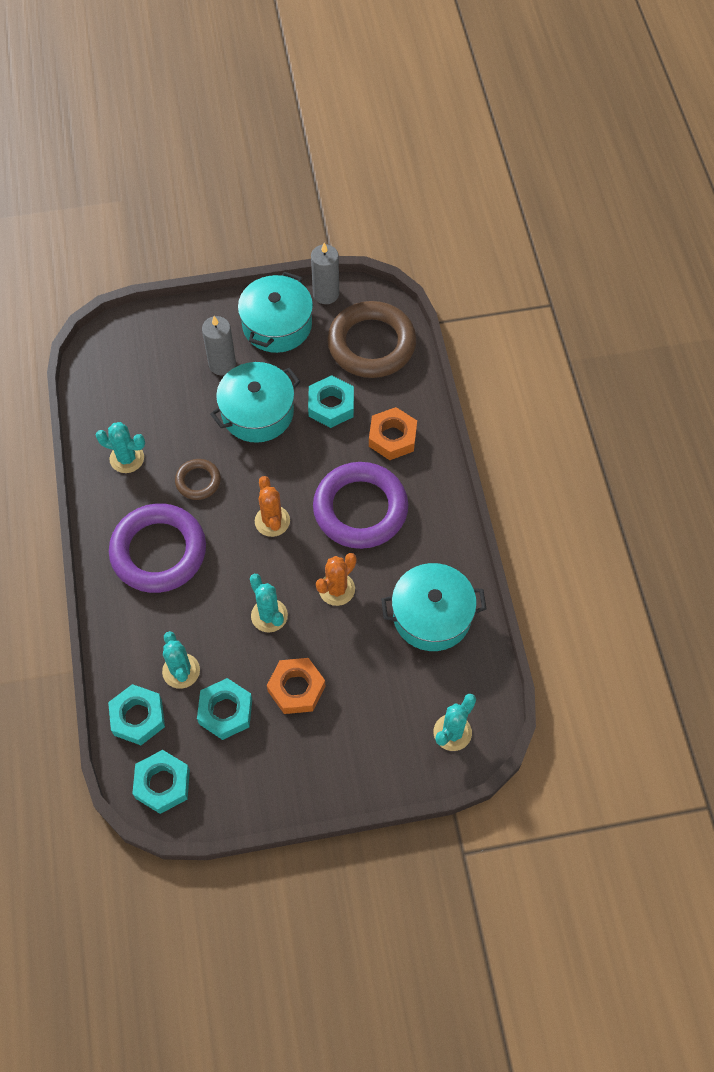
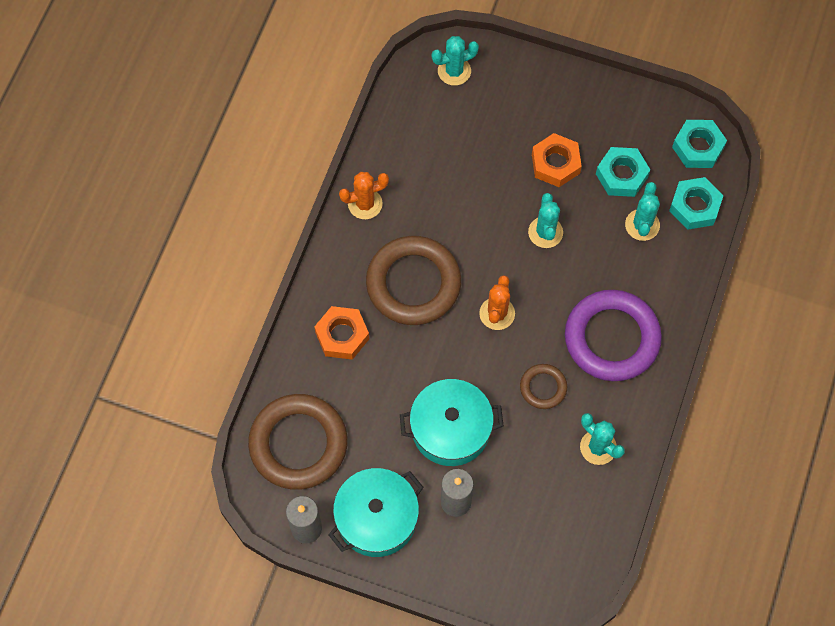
camera: 150 degrees left, 5 degrees up
turquoise nut [308,375,354,428] -> none
purple ring [313,462,408,549] -> brown ring [366,236,461,325]
orange cactus [316,553,357,606] -> orange cactus moved to [339,172,389,219]
turquoise pot [381,563,487,651] -> none

